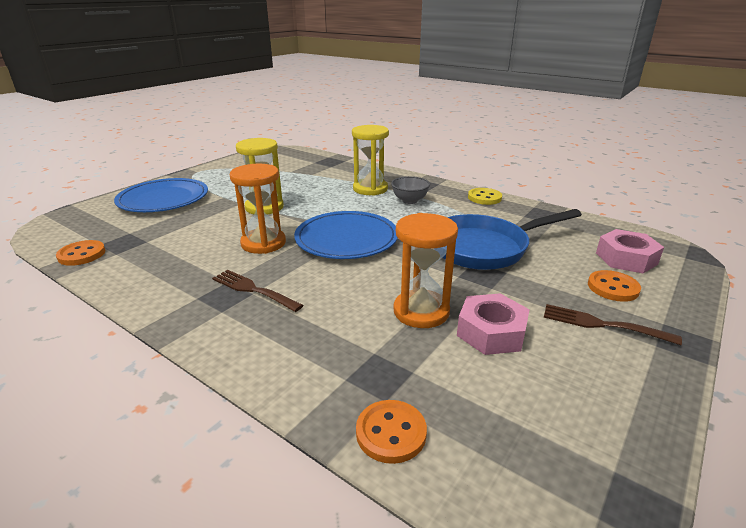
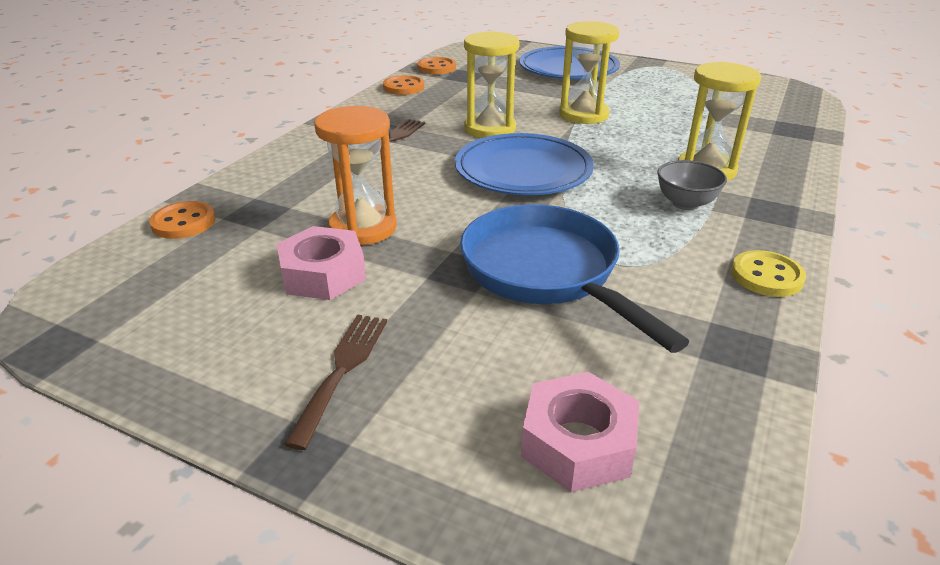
camera: 80 degrees right, 5 degrees up
orange hourglass [230,164,286,254] -> yellow hourglass [464,31,520,138]
orange button [588,270,641,302] -> orange button moved to [383,75,424,95]

